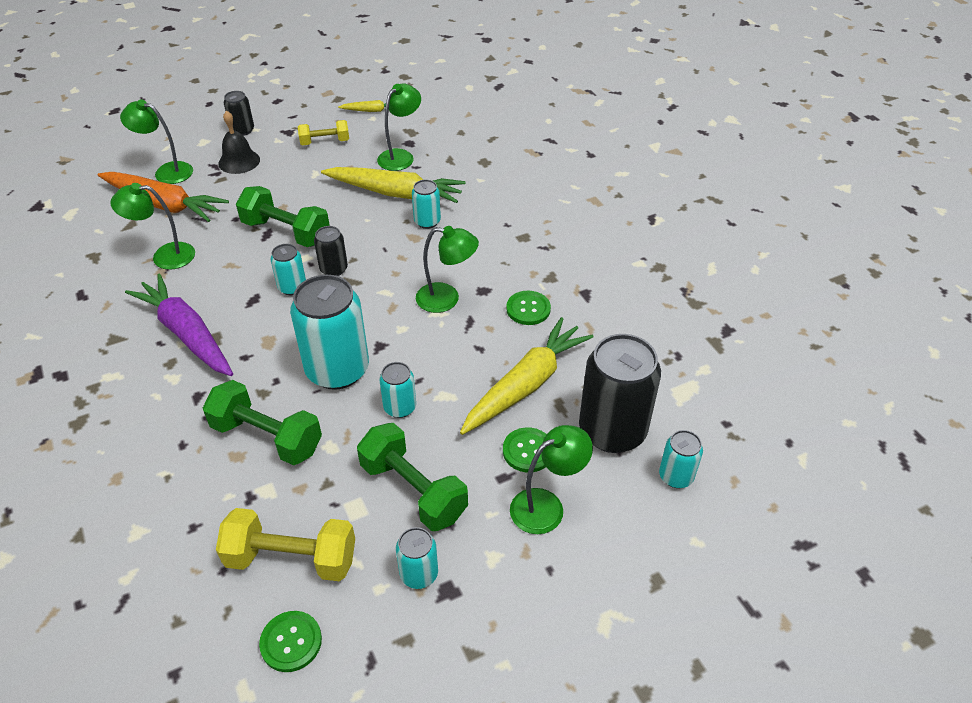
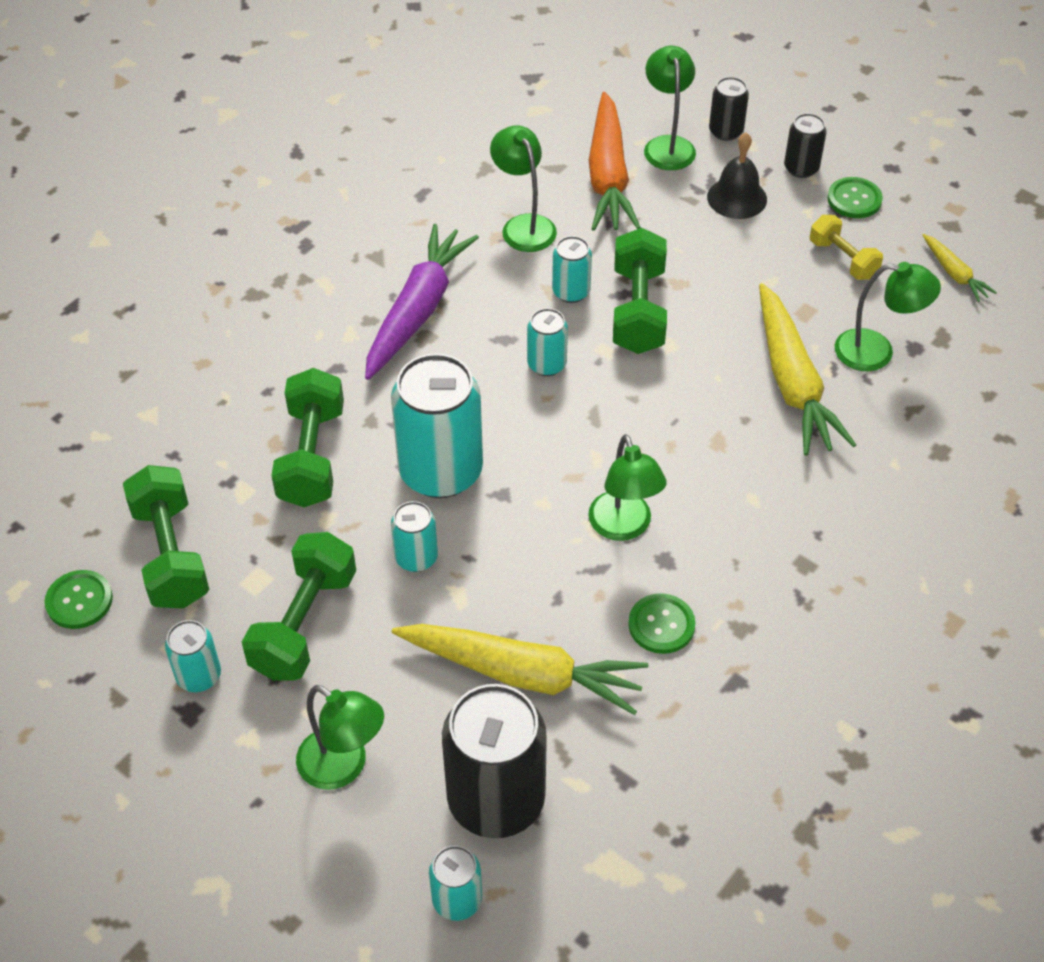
camera: 65 degrees right, 5 degrees up
yellow dumbbell [216,508,355,581] -> green dumbbell [123,465,209,609]
black can [314,226,348,276] -> black can moved to [709,77,749,141]
turquoise can [412,180,441,229] -> turquoise can moved to [552,236,592,303]
green button [503,427,547,472] -> green button moved to [827,177,883,218]

